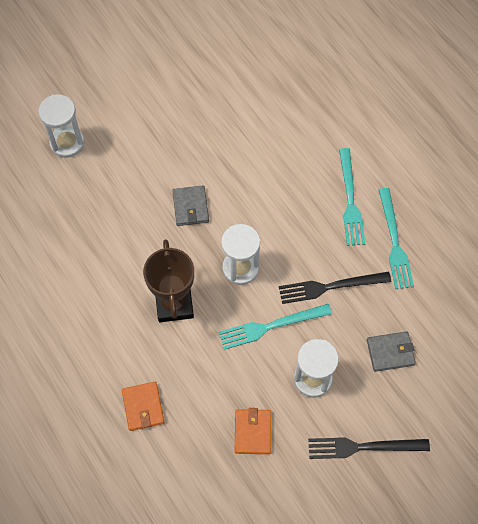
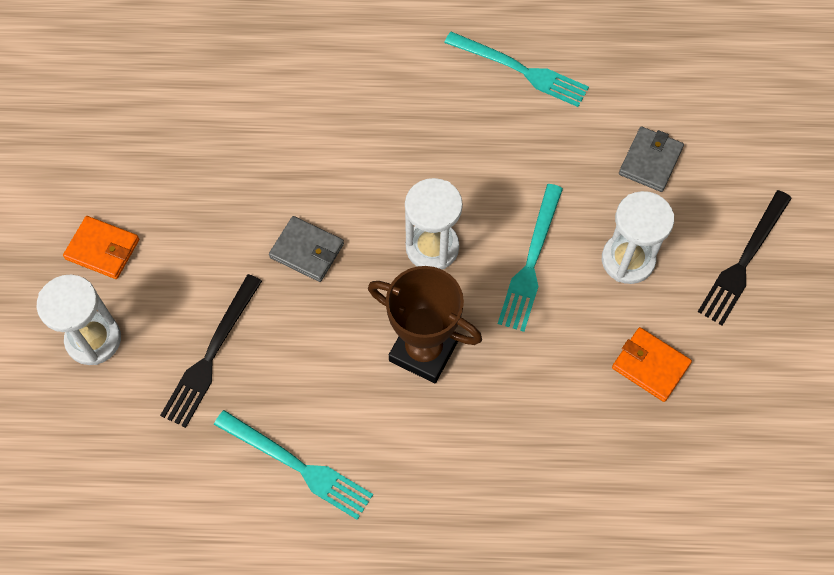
camera: 55 degrees left, 0 degrees up
orange wallet [122,382,165,431] -> orange wallet moved to [63,216,139,279]
black fork [279,272,391,304] -> black fork moved to [160,274,262,428]
turquoise fork [339,148,365,246] -> turquoise fork moved to [214,410,373,520]

